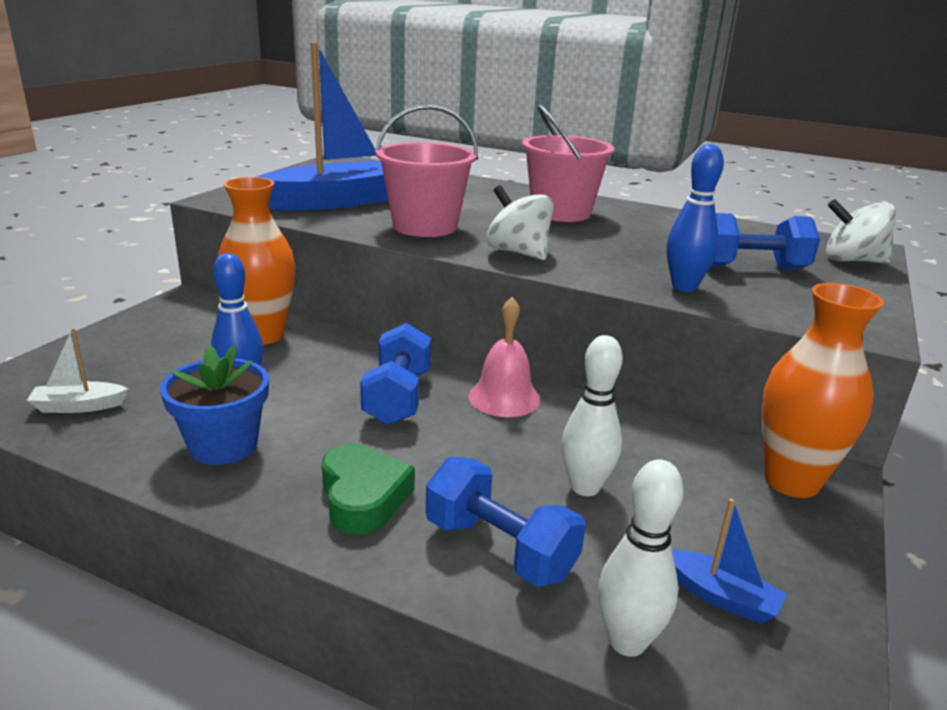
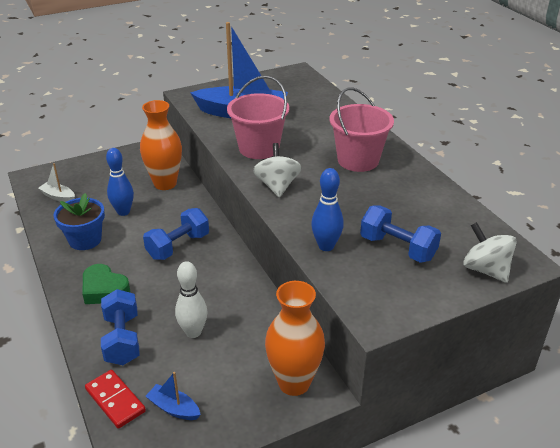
camera: 40 degrees right, 10 degrees up
green heart [322,444,415,535] -> green heart turned 105 degrees clockwise [83,264,131,304]
pink bell [468,297,540,417] -> none
white bowling pin [598,459,684,657] -> red domino [85,370,146,429]
blue boat [672,498,787,624] -> blue boat turned 135 degrees clockwise [146,372,201,420]

